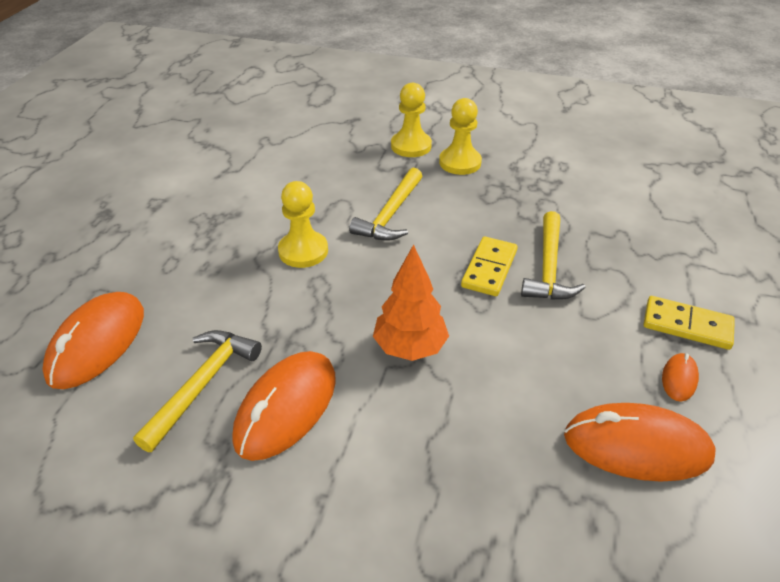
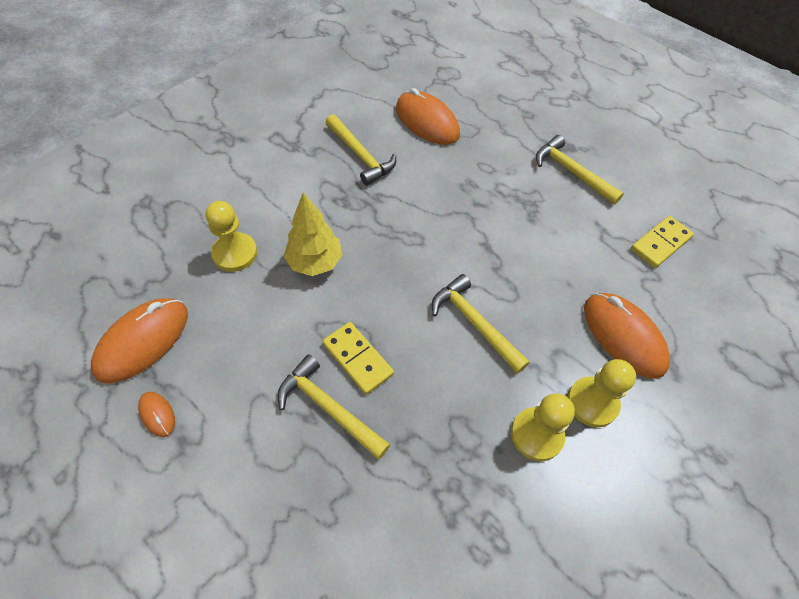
camera: 115 degrees right, 15 degrees up
orange mouse [232,351,336,461] -> orange mouse moved to [584,293,670,379]
yellow pawn [278,181,328,268] -> yellow pawn moved to [206,201,257,272]
orange tree [373,244,449,361] -> yellow tree [284,192,342,276]
yellow domino [644,296,735,350] -> yellow domino moved to [631,216,694,268]
none -> yellow hammer [536,135,624,205]

